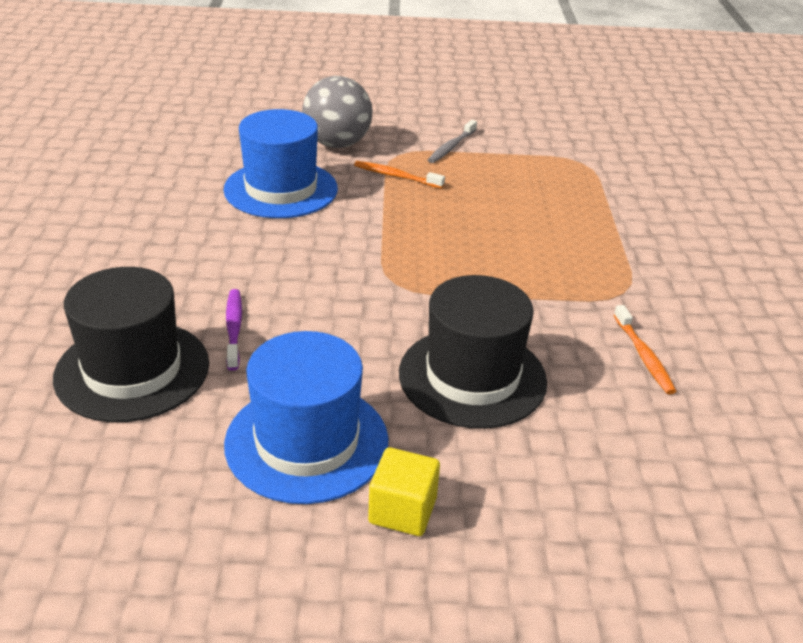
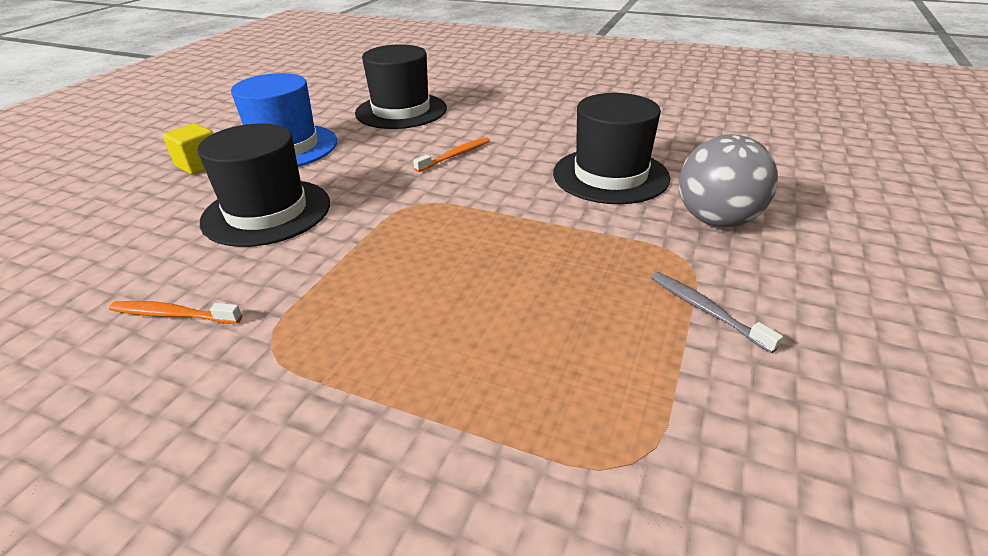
camera: 115 degrees right, 0 degrees up
blue hat [224,109,338,218] -> black hat [553,93,671,204]
purple toothbrush [226,289,242,371] -> none
orange toothbrush [354,161,445,189] -> orange toothbrush moved to [413,137,490,172]

